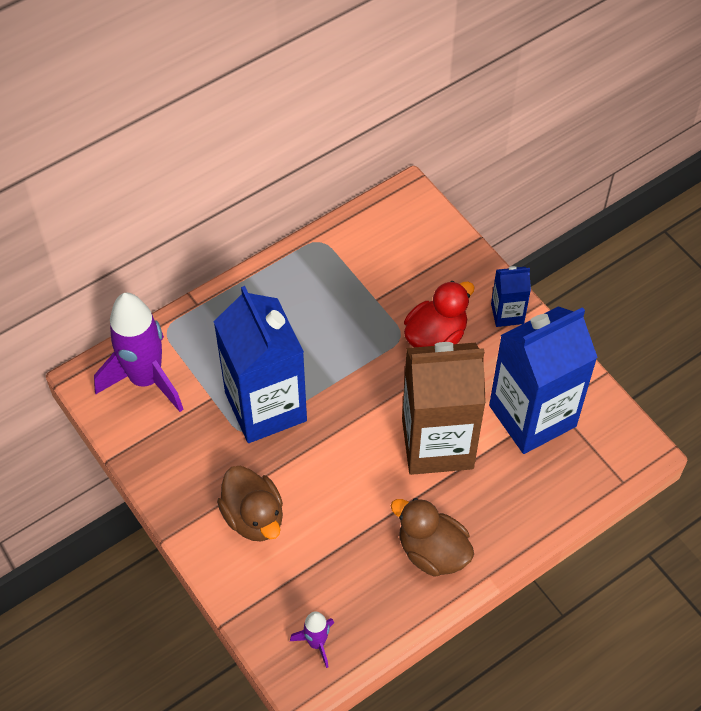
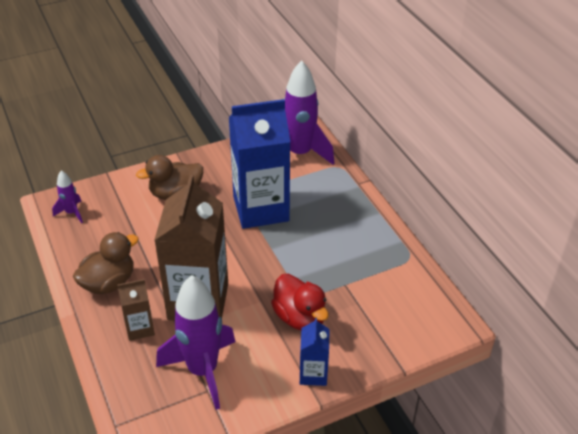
camera: 100 degrees right, 15 degrees down
blue carton [489,306,598,454] -> purple rocket [156,275,235,410]
none -> brown carton [117,279,155,341]

